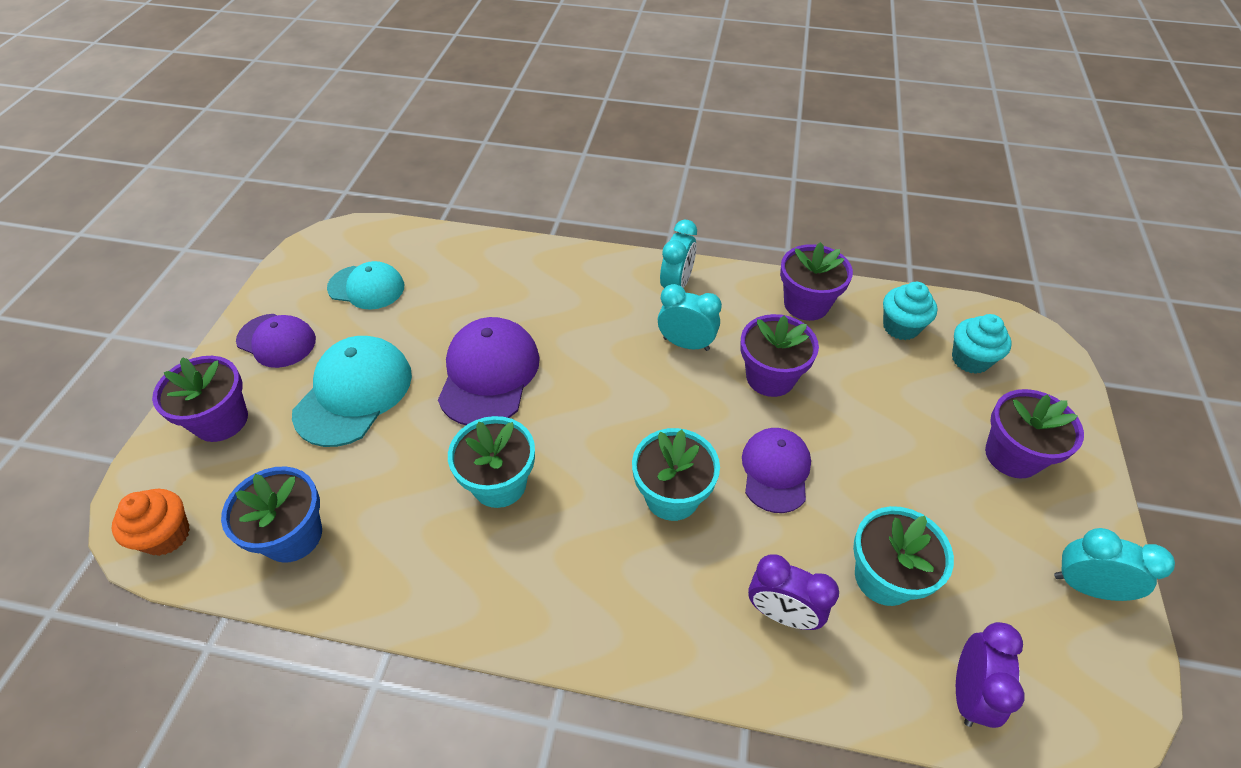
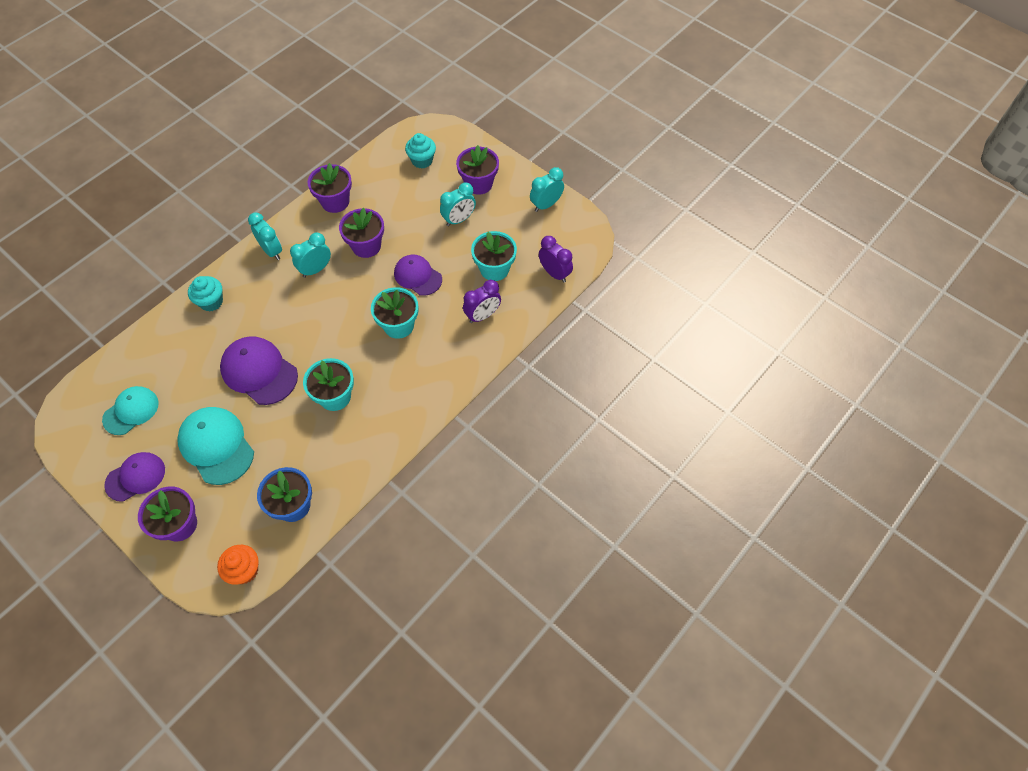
camera: 60 degrees left, 10 degrees up
turquoise cupcake [883,282,937,340] -> turquoise cupcake moved to [188,276,223,312]
none -> turquoise clock [440,182,476,226]

